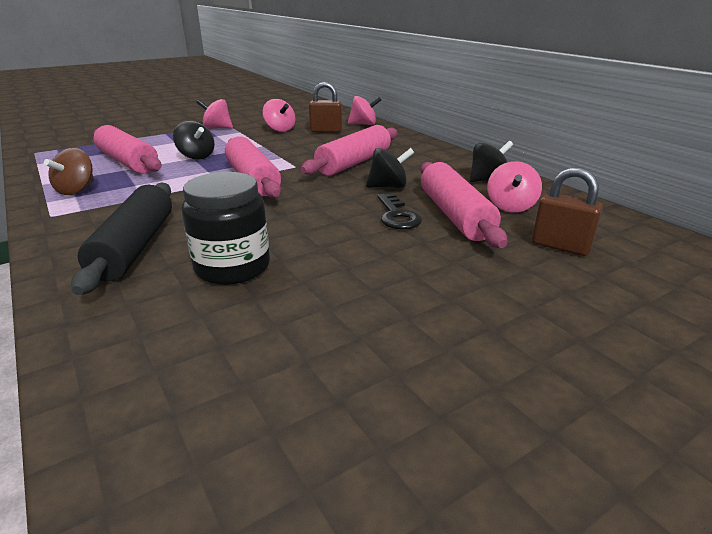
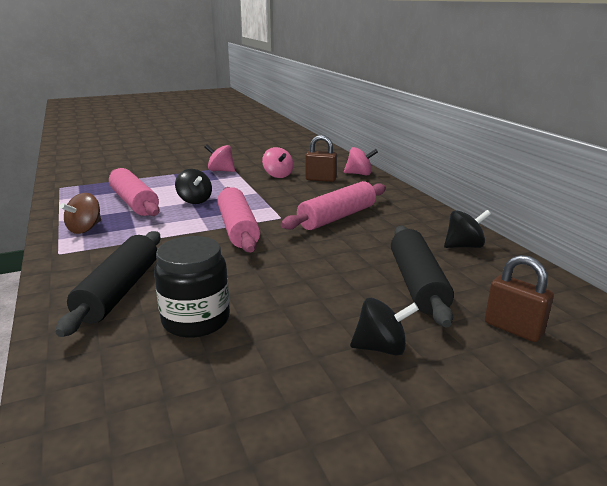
camera: 10 degrees right, 5 degrees down
black spinning top [366,148,414,188] -> black spinning top moved to [350,298,419,355]
black key [377,193,422,230] -> none
pink rolling pin [420,162,507,248] -> black rolling pin [391,226,454,328]
pink spinning top [487,161,542,213] -> none

